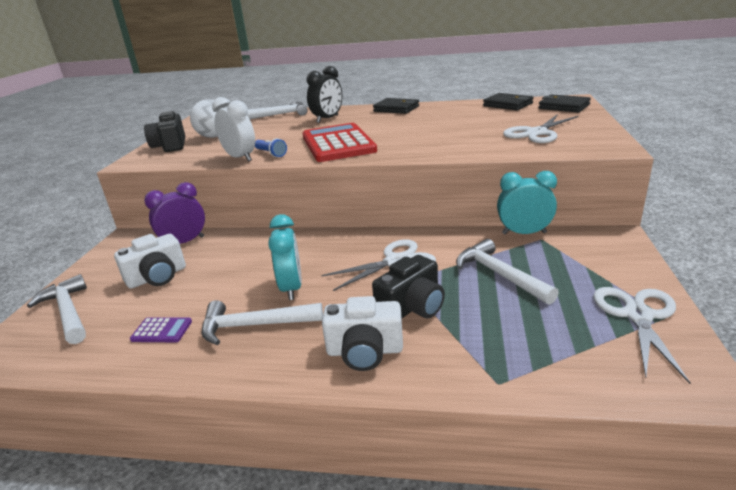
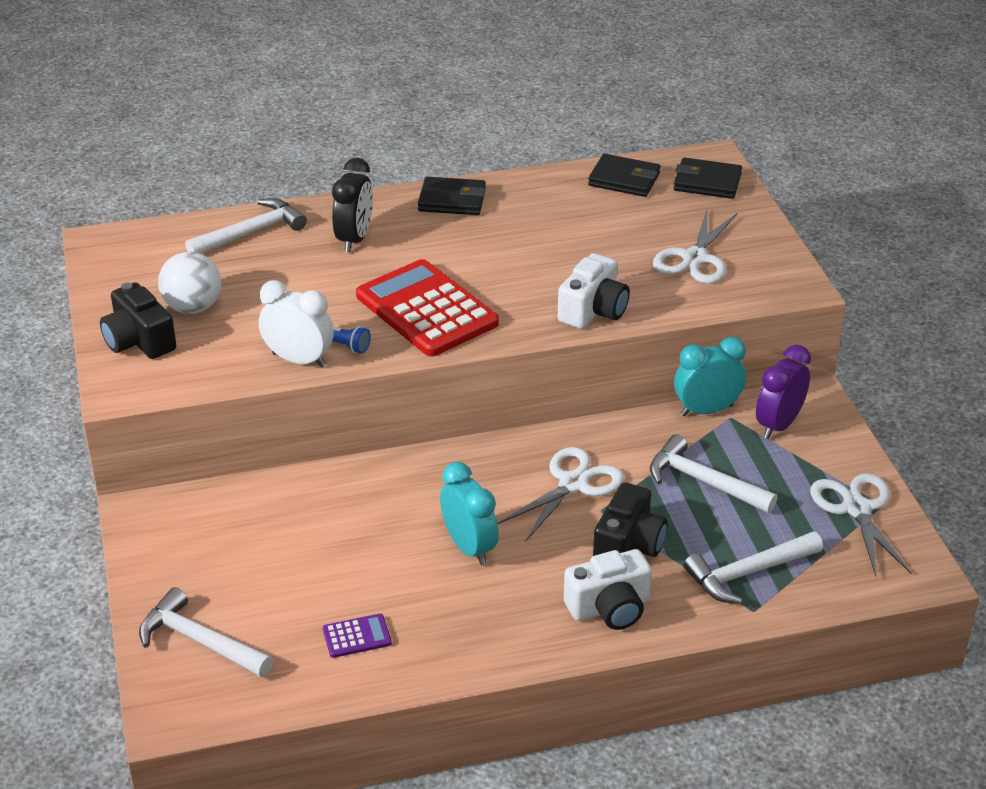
camera: 25 degrees left, 10 degrees up
white camera [114,234,186,289] -> white camera moved to [558,253,630,329]
purple clock [144,182,205,244] -> purple clock moved to [756,345,811,439]
white hammer [202,300,323,345] -> white hammer moved to [684,532,823,604]

